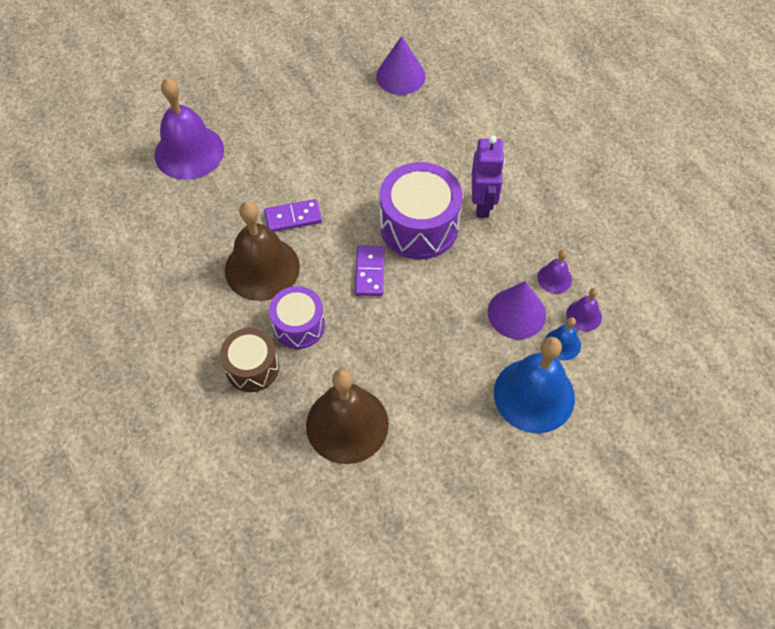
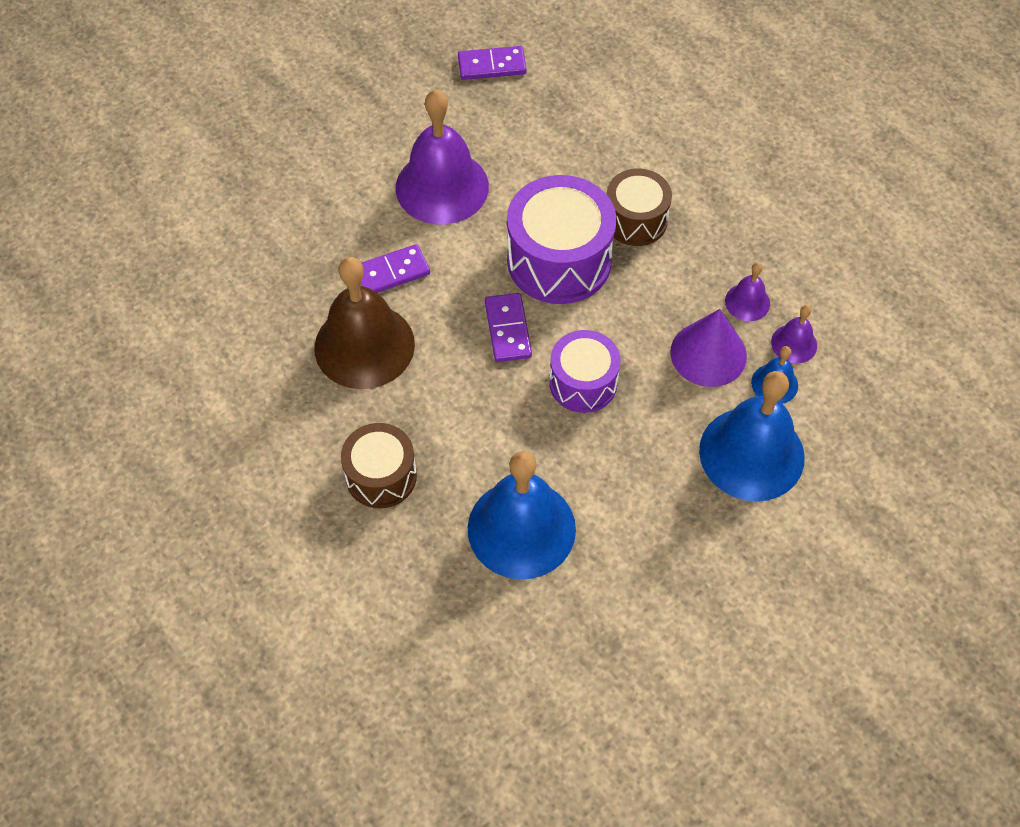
camera: 10 degrees left, 0 degrees up
purple bell [155,78,224,180] -> purple bell moved to [396,90,489,225]
purple drum [269,286,325,349] -> purple drum moved to [549,330,621,413]
brown bell [306,368,389,464] -> blue bell [468,451,576,580]
purple cone [376,36,426,95] -> purple domino [458,46,527,80]
purple robot [472,136,505,218] -> brown drum [607,168,672,246]

